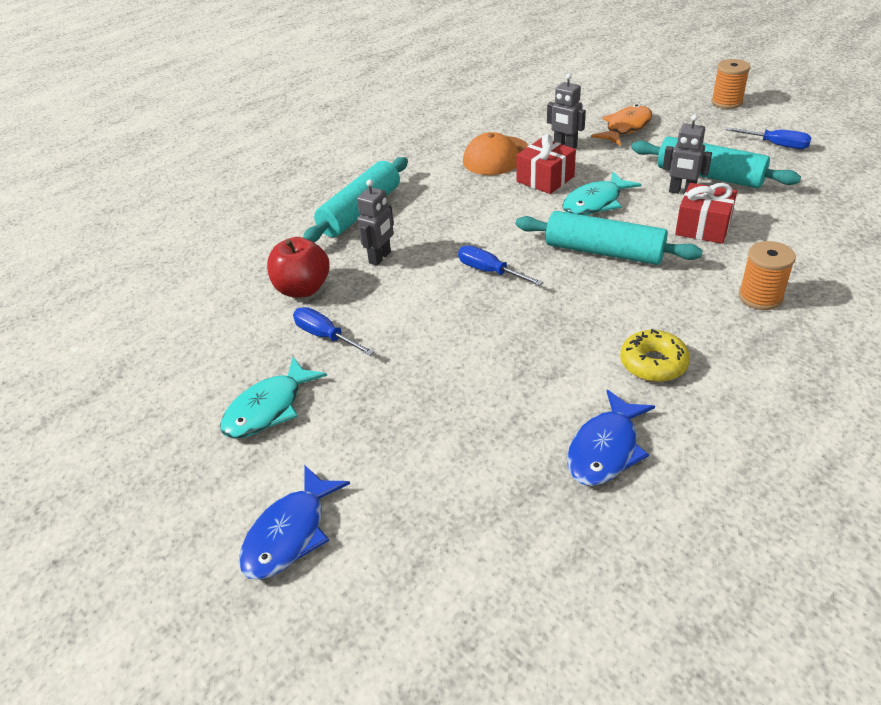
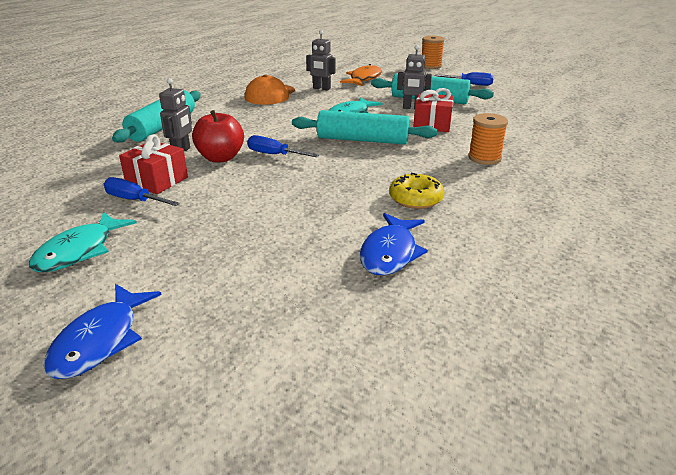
camera: 15 degrees left, 10 degrees down
red apple [267,237,330,298] -> red apple moved to [192,110,244,163]
red gift [517,134,576,194] -> red gift moved to [119,134,188,194]

